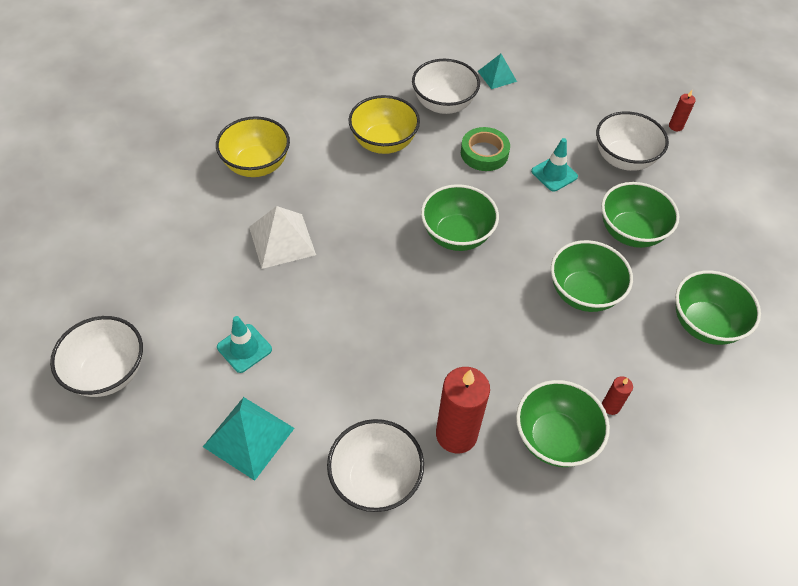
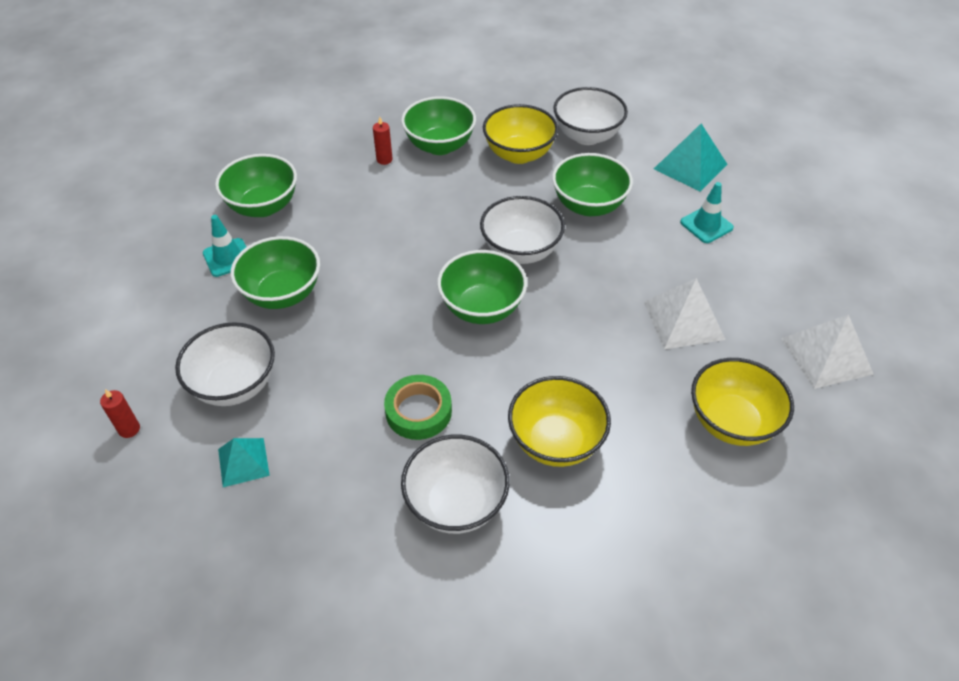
camera: 170 degrees left, 5 degrees down
white bowl [50,316,143,397] -> white bowl moved to [480,196,565,264]
red candle [436,367,490,453] -> yellow bowl [483,104,558,164]
turquoise pyramid [478,54,517,89] -> turquoise pyramid moved to [218,438,270,487]
turquoise traffic cone [531,138,578,192] -> turquoise traffic cone moved to [203,215,246,277]
green bowl [551,240,633,312] -> green bowl moved to [552,153,633,216]
none -> white pyramid [781,314,873,389]

